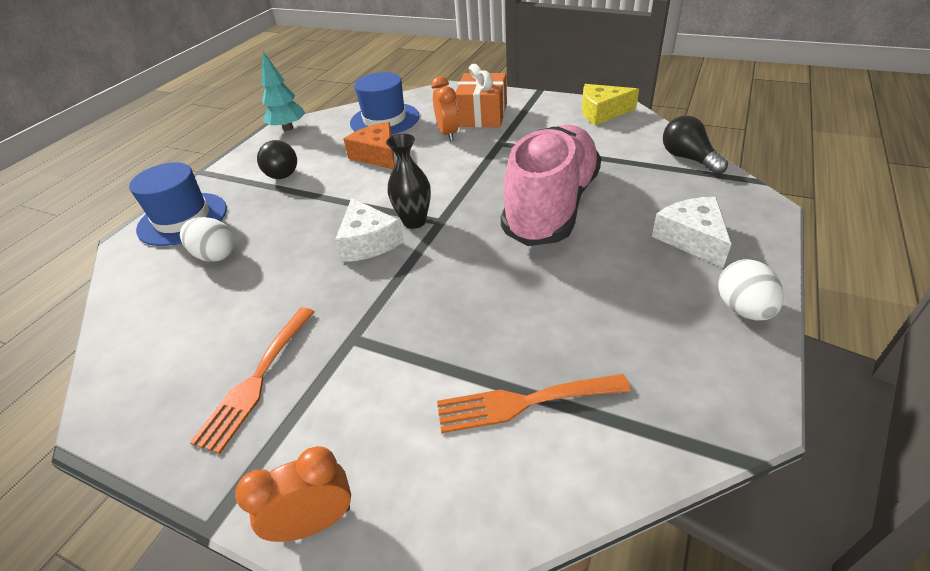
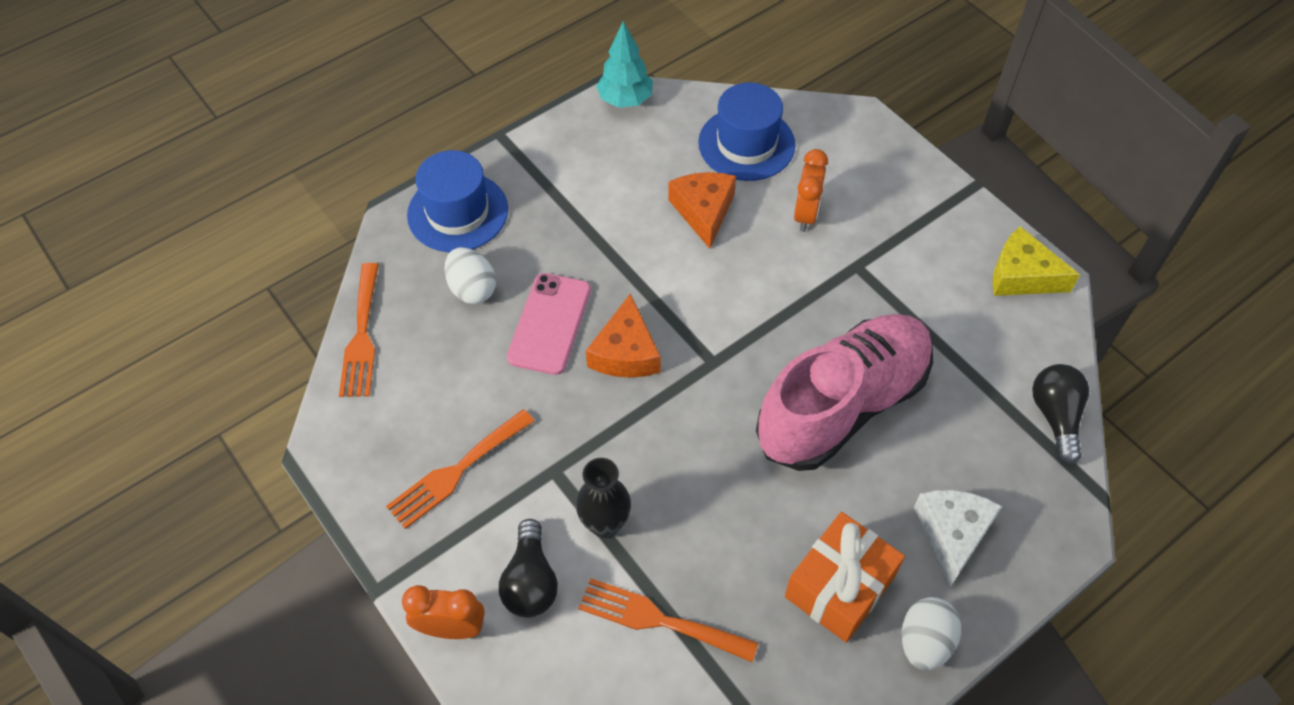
camera: 25 degrees right, 15 degrees up
black light bulb [257,140,297,179] -> black light bulb moved to [499,519,558,618]
white cheese [335,198,404,262] -> orange cheese [586,294,661,378]
black vase [386,134,431,229] -> black vase moved to [576,458,631,538]
orange gift [455,64,507,127] -> orange gift moved to [785,512,905,643]
none -> orange fork [339,263,379,397]
none -> pink phone [507,273,591,375]

